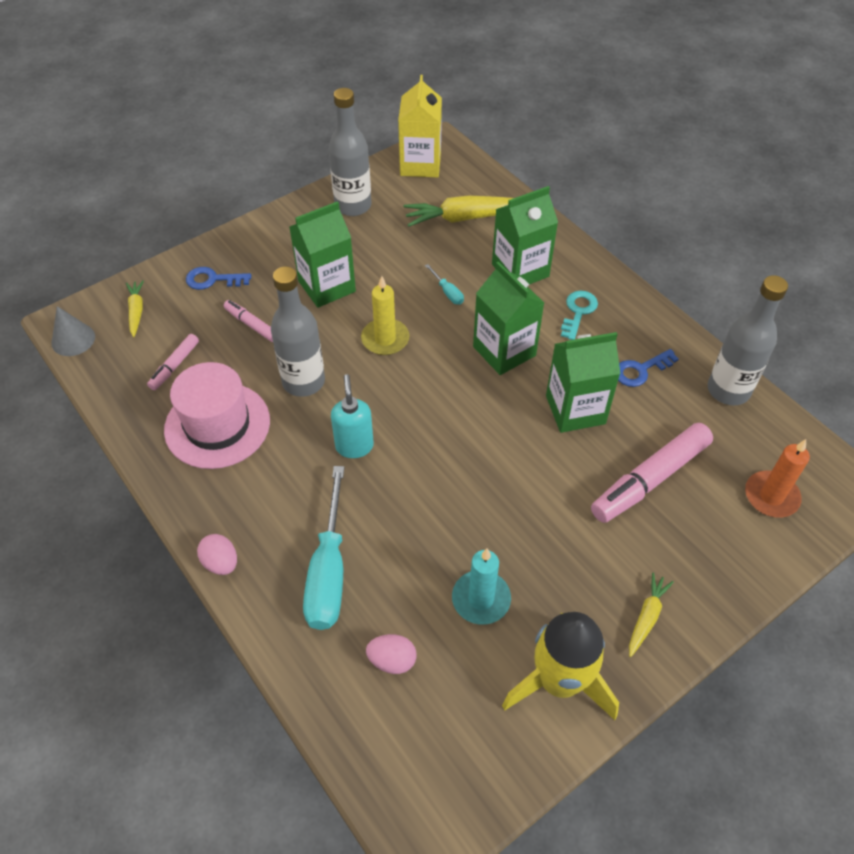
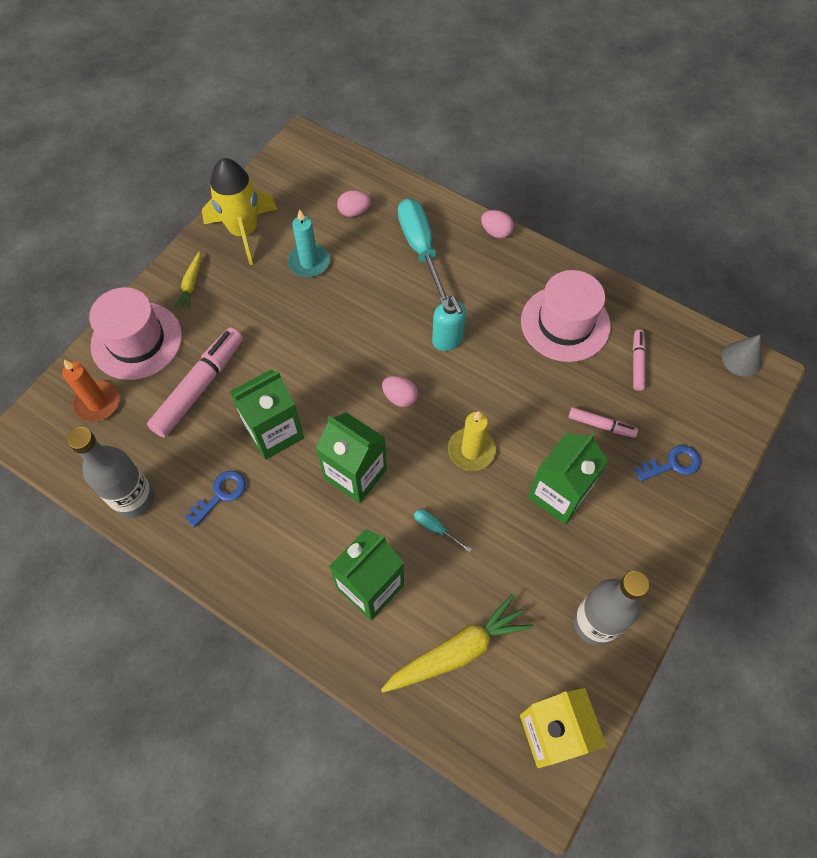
camera: 160 degrees right, 10 degrees up
yellow carrot [126,280,144,337] -> none
grey bottle [271,266,325,397] -> none
turquoise key [561,291,598,340] -> none
none -> pink hat [89,287,182,380]
none -> pink egg [382,376,418,407]

